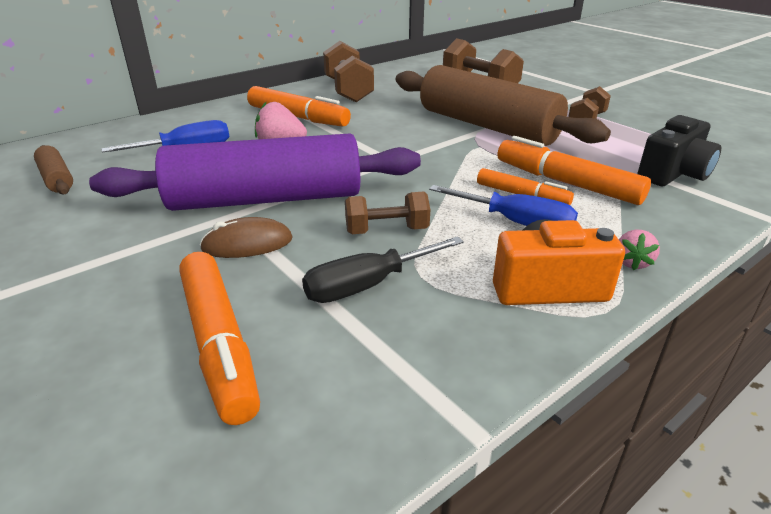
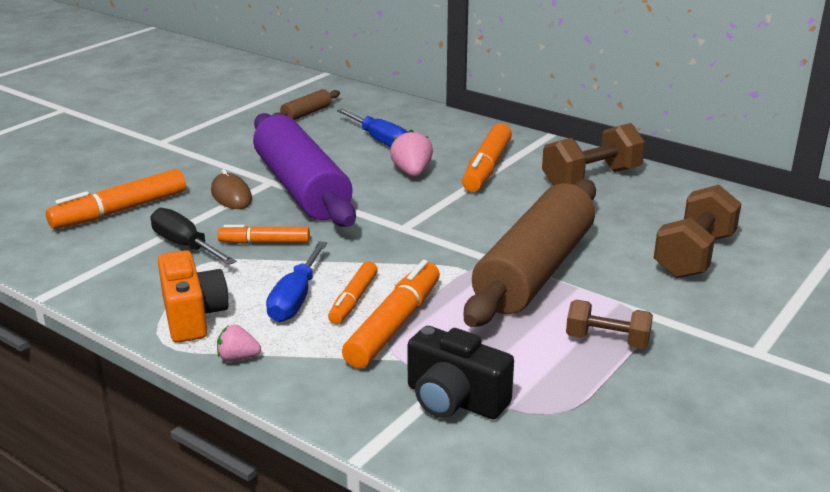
camera: 75 degrees right, 5 degrees down
brown dumbbell [345,191,430,234] -> orange marker [217,225,310,244]

